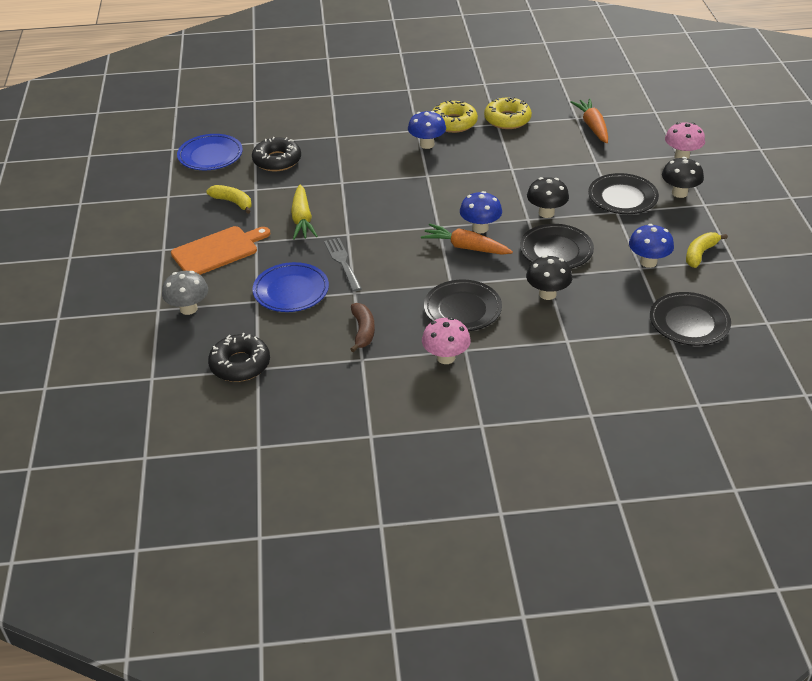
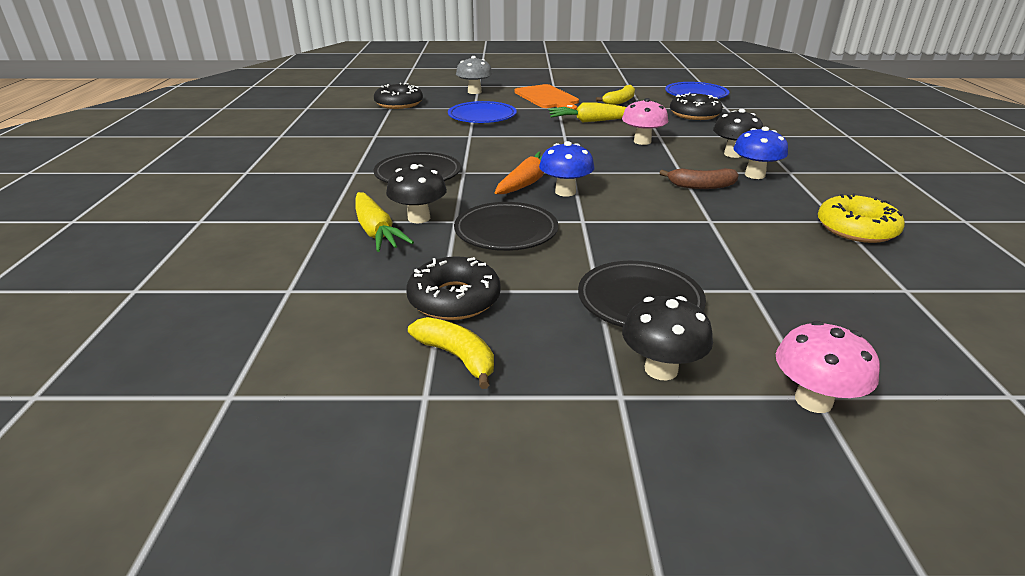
camera: 95 degrees right, 10 degrees down
grey fork [324,238,362,292] -> none
brown banana [350,303,375,352] -> brown banana moved to [660,168,739,189]
pink mushroom [422,317,471,364] -> pink mushroom moved to [622,98,668,145]
yellow donut [432,100,478,133] -> none
black mushroom [527,177,569,218] -> black mushroom moved to [713,109,763,158]
orange carrot [570,98,608,143] -> none
blue mushroom [629,224,674,268] -> black donut [406,256,501,320]
black plate [650,292,731,346] -> none
none -> yellow carrot [355,192,414,252]

